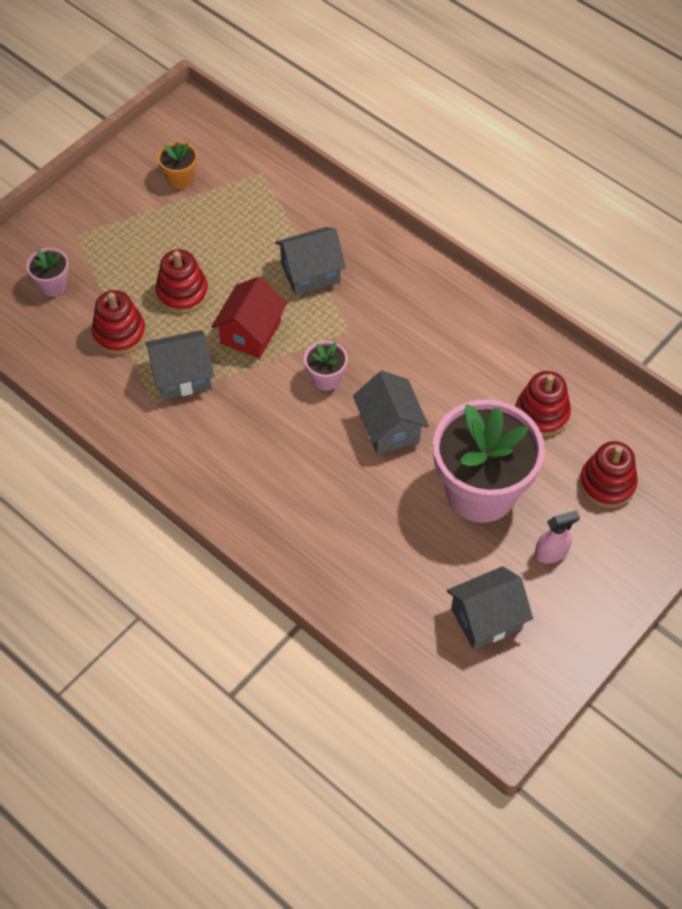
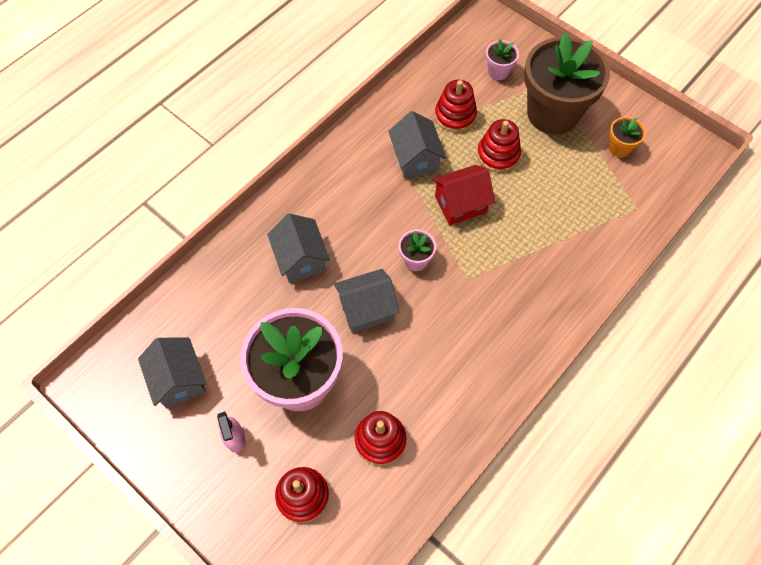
camera: 90 degrees right, 5 degrees up
red house [211,276,287,358] -> red house turned 45 degrees counterclockwise [432,165,495,225]
grey house [275,227,346,296] -> grey house moved to [267,213,330,283]
none -> brown flower pot [524,32,610,135]

